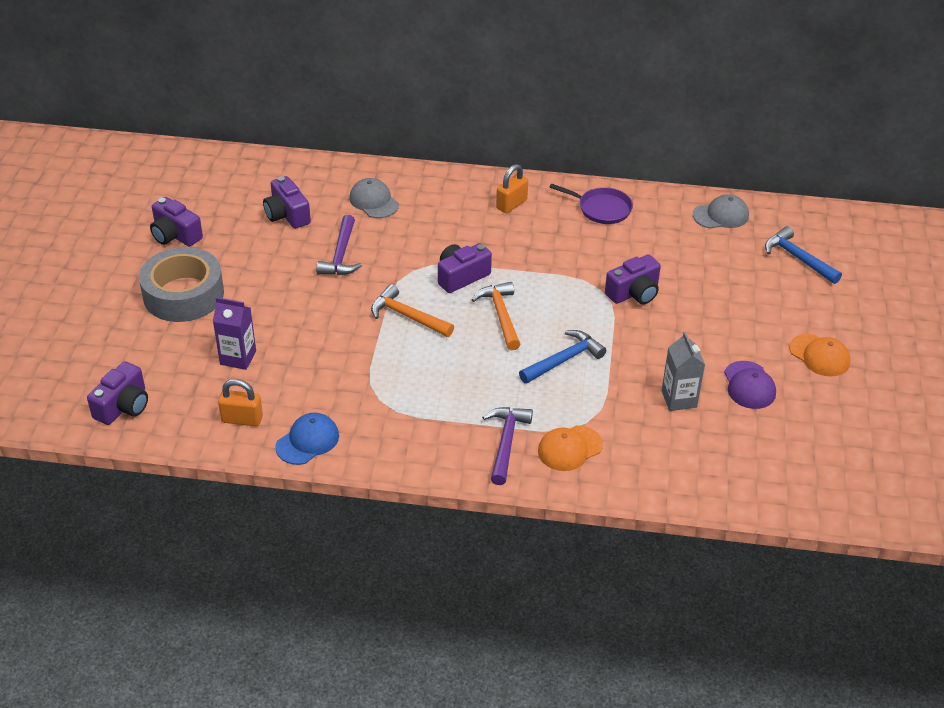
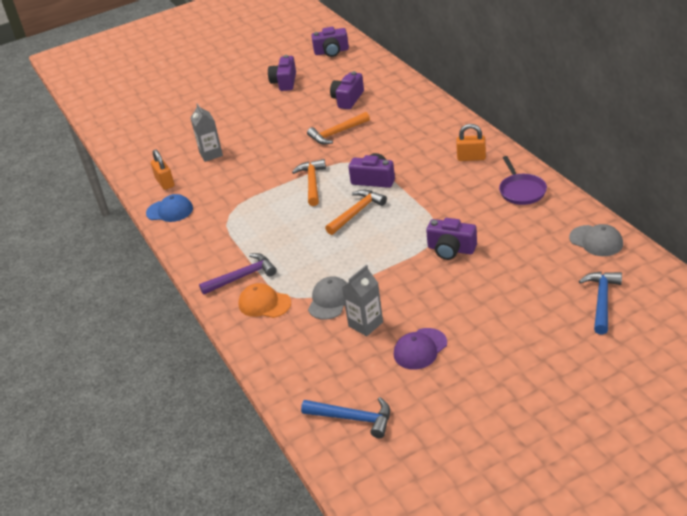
camera: 60 degrees right, 5 degrees down
purple camera [87,361,148,425] -> purple camera moved to [311,27,349,57]
grey tape [139,247,224,322] -> none
purple carton [213,297,256,370] -> grey carton [190,103,223,162]
purple hammer [316,215,362,275] -> orange hammer [307,112,370,145]
grey cap [349,178,399,218] -> grey cap moved to [308,276,347,320]
blue hammer [519,330,606,384] -> blue hammer moved to [301,397,390,438]
orange cap [789,334,850,377] -> none

